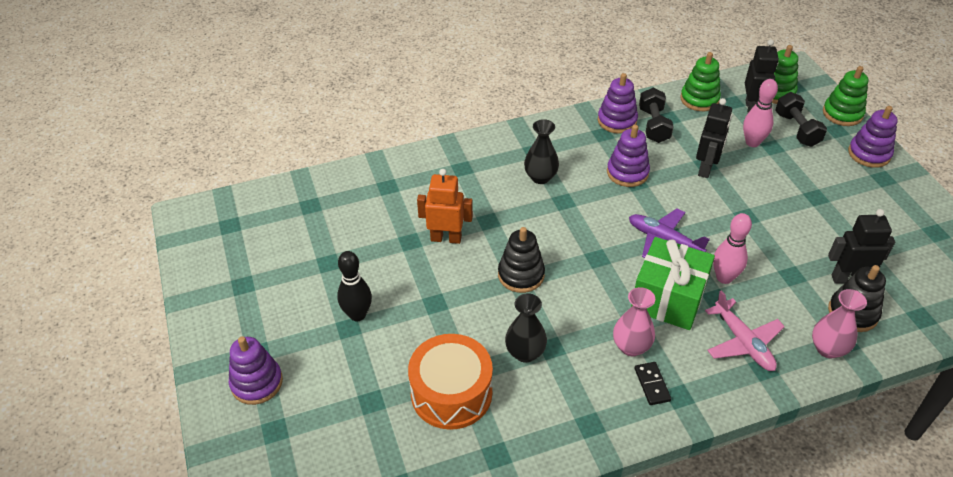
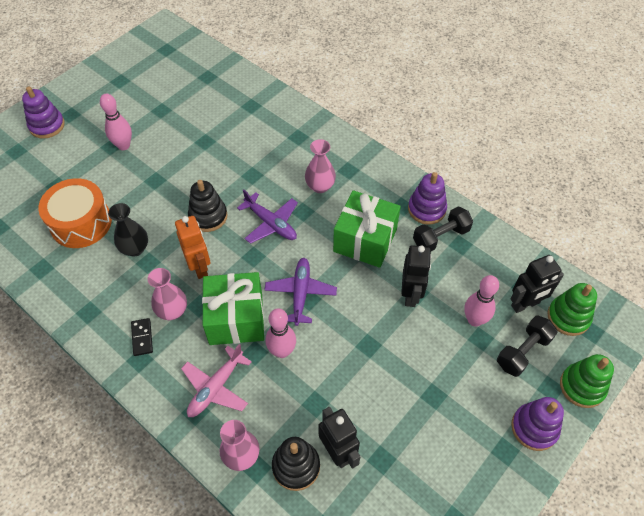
camera: 60 degrees right, 10 degrees up
black bowling pin [337,251,372,321] -> pink bowling pin [100,94,132,150]
orange robot [417,169,473,244] -> orange robot moved to [175,216,210,279]
black vase [524,119,559,184] -> pink vase [305,139,336,193]
purple stacking toy [607,125,650,187] -> green gift [333,190,401,268]
black domino [635,362,671,405] -> black domino turned 60 degrees counterclockwise [131,318,153,356]
green stacking toy [680,52,721,111] -> none
black robot [696,98,732,178] -> black robot turned 75 degrees counterclockwise [401,245,431,307]
none -> purple plane [237,190,298,244]

